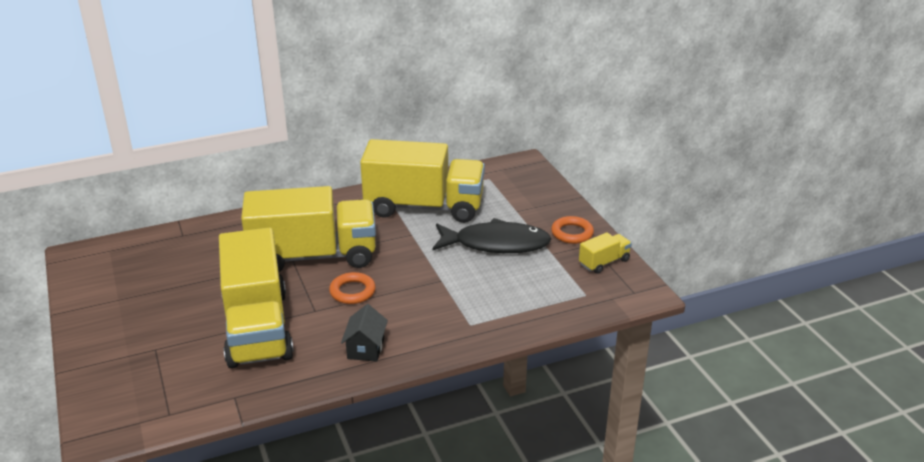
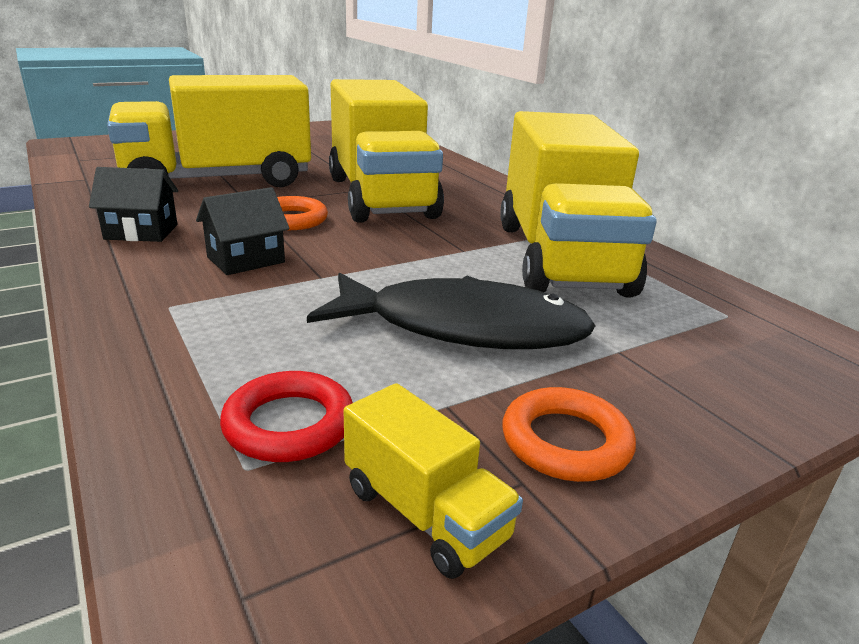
camera: 80 degrees right, 5 degrees down
black fish [433,218,551,253] -> black fish turned 75 degrees counterclockwise [307,273,595,349]
none -> black house [196,187,290,275]
none -> red ring [220,371,353,462]

